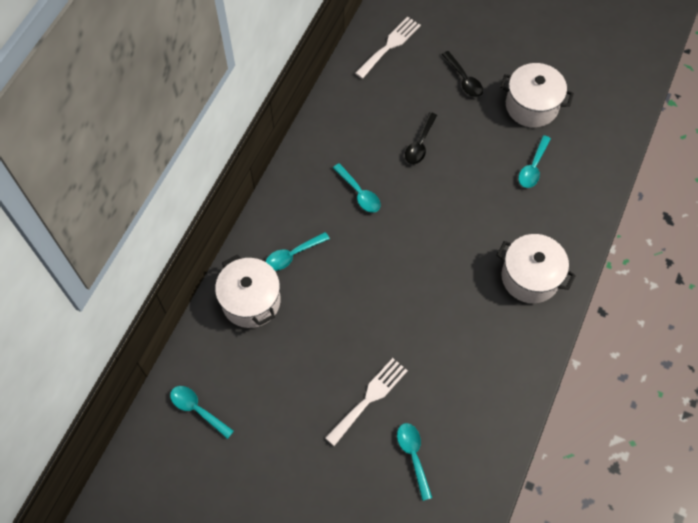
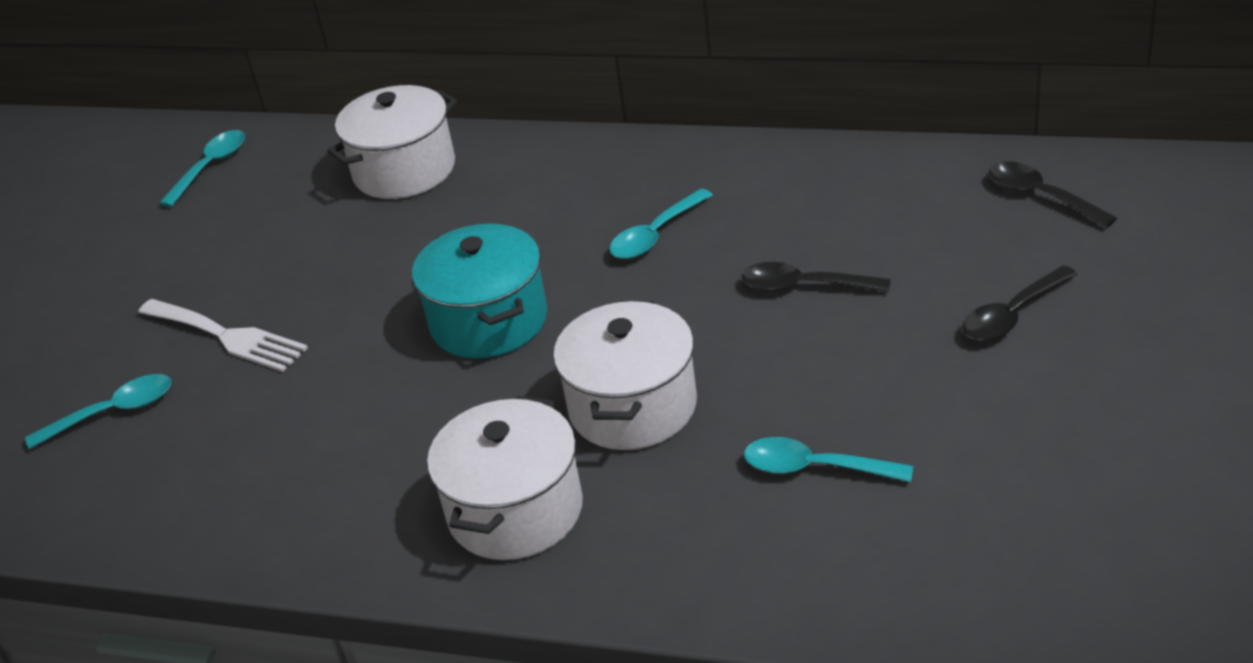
camera: 85 degrees right, 25 degrees down
turquoise spoon [266,232,330,271] -> none
white fork [355,17,421,79] -> black spoon [989,161,1117,228]
white pot [500,63,574,128] -> white pot moved to [553,301,697,450]
none -> turquoise pot [412,224,547,358]

